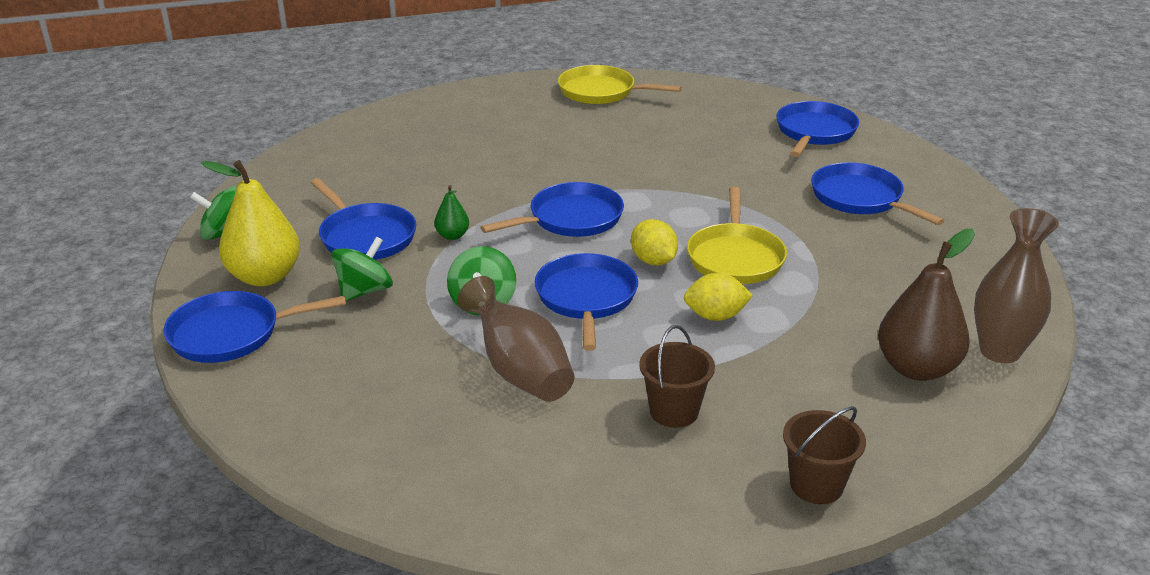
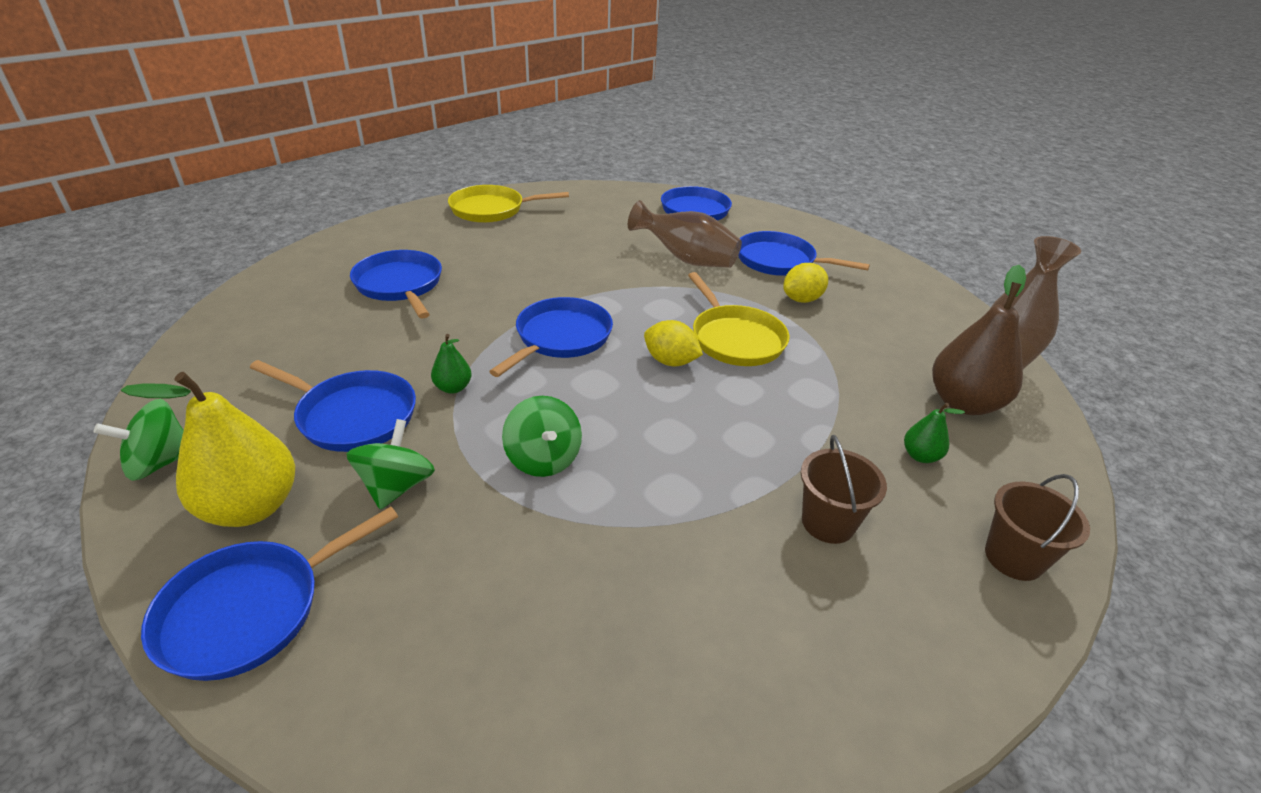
camera: 30 degrees left, 5 degrees up
brown vase [457,276,575,402] -> brown vase moved to [628,200,742,268]
blue pan [535,253,638,351] -> blue pan moved to [350,250,442,319]
yellow lemon [684,273,753,321] -> yellow lemon moved to [783,263,828,303]
none -> green pear [904,403,965,463]

